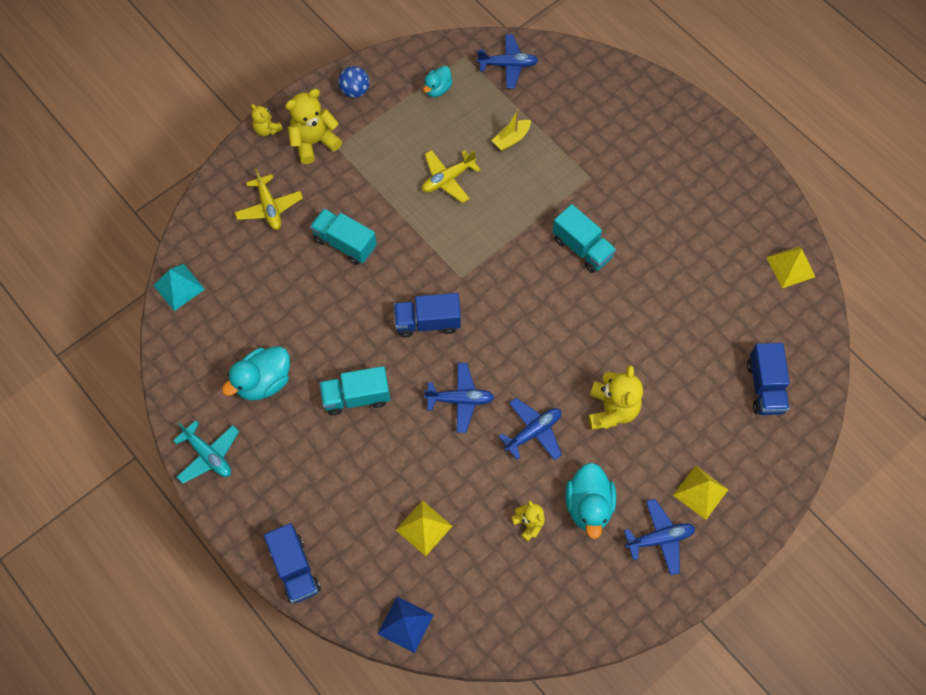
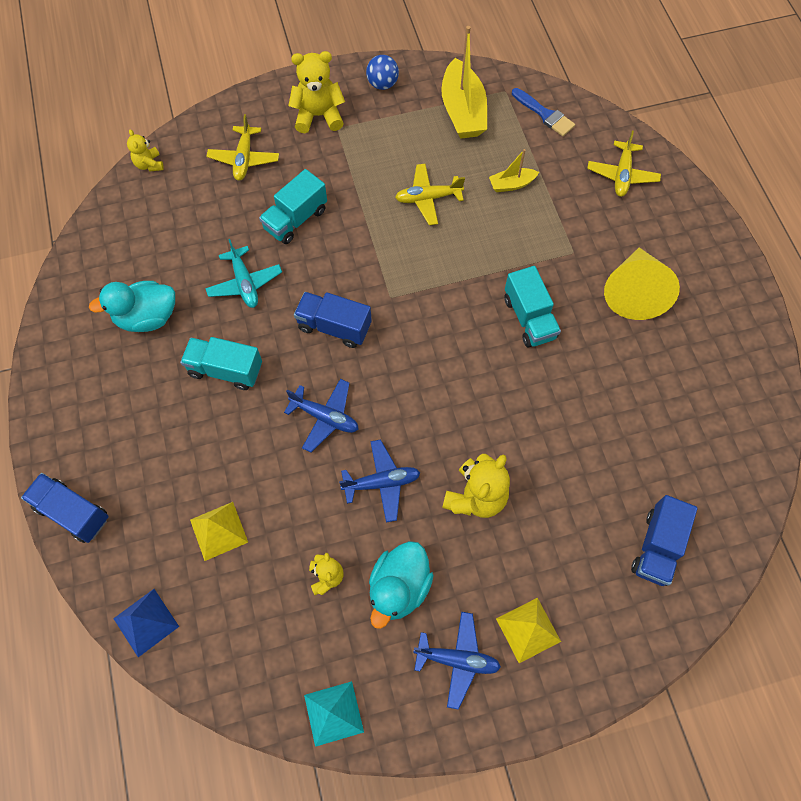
camera: 25 degrees right, 0 degrees up
turquoise pyramid [153,264,205,311] -> turquoise pyramid moved to [304,681,364,747]
turquoise plane [173,420,239,484] -> turquoise plane moved to [205,239,282,308]
yellow teddy bear [251,104,283,136] -> yellow teddy bear moved to [127,129,164,172]
blue truck [264,523,321,604] -> blue truck turned 120 degrees clockwise [21,473,109,543]
turquoise truck [310,208,377,265] -> turquoise truck turned 105 degrees counterclockwise [259,169,327,244]
turquoise duck [423,66,453,97] -> yellow boat [441,26,487,139]
blue plane [477,34,538,89] -> blue brush [512,88,575,136]
yellow pyramid [766,246,815,288] -> none
none -> yellow plane [587,131,661,197]
none -> yellow cone [604,247,680,320]

